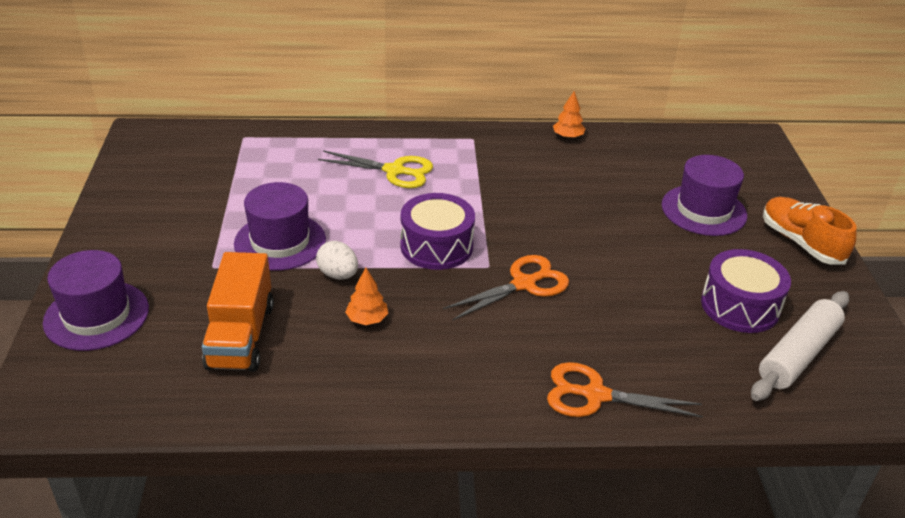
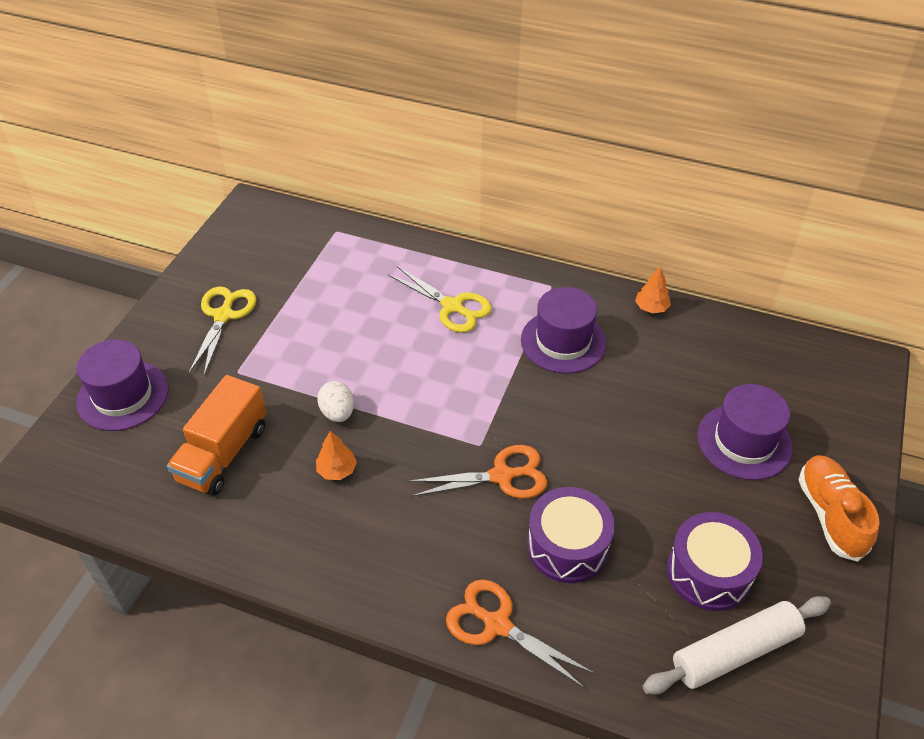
camera: 25 degrees right, 10 degrees up
purple hat [234,182,326,271] -> purple hat moved to [521,287,606,374]
purple drum [400,193,475,270] -> purple drum moved to [527,487,615,583]
none -> yellow scissors [189,286,256,375]

